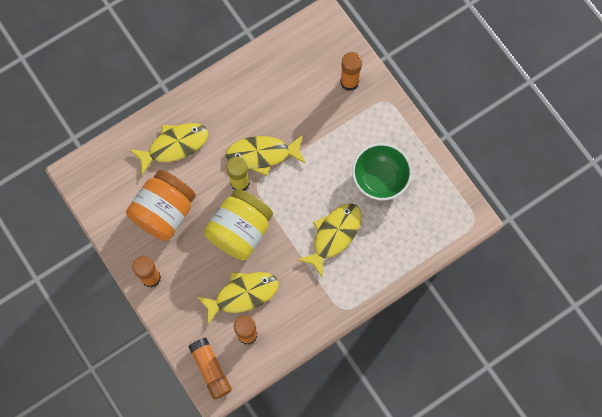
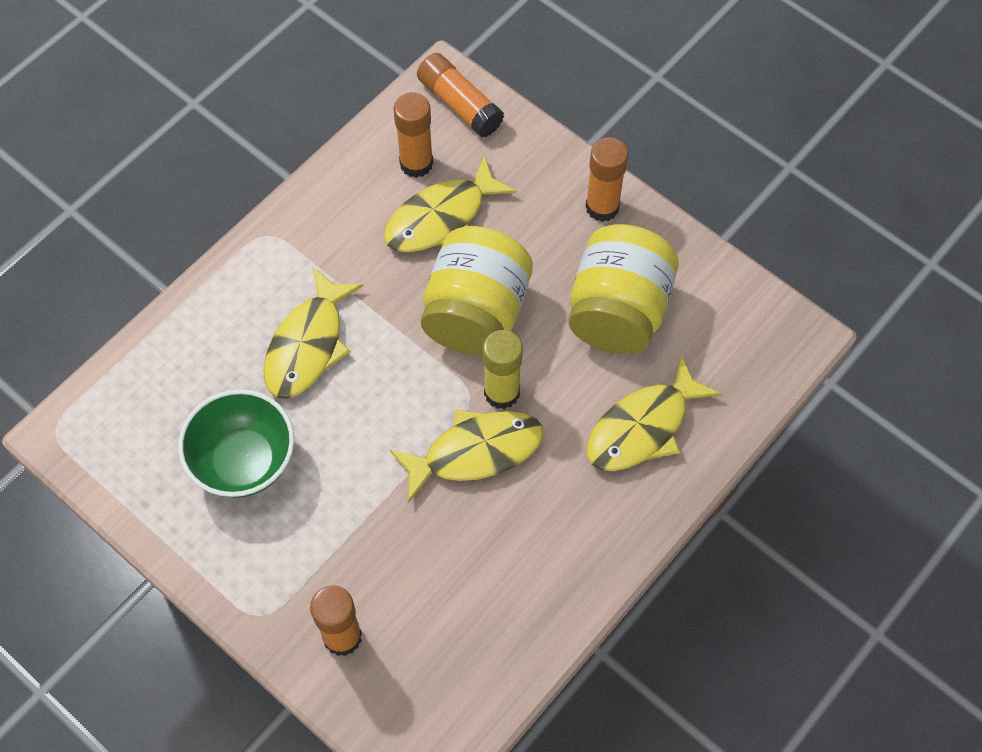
camera: 165 degrees right, 10 degrees down
orange jar [126,170,196,241] -> yellow jar [569,224,679,354]

